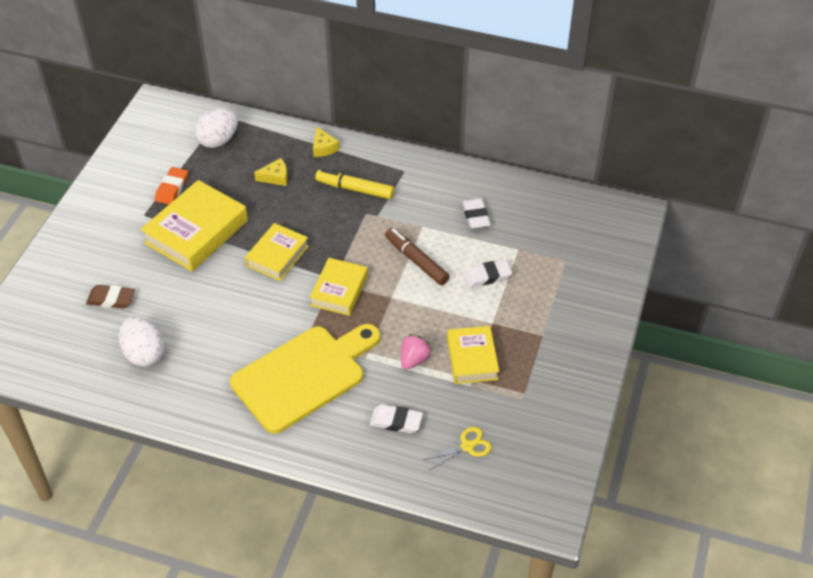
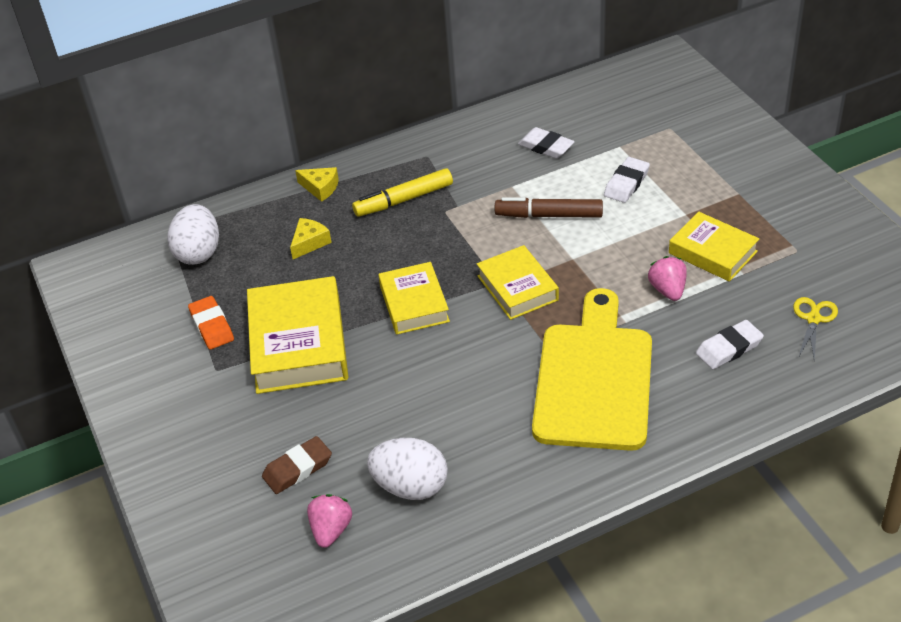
camera: 40 degrees left, 5 degrees down
none -> pink strawberry [307,494,352,548]

